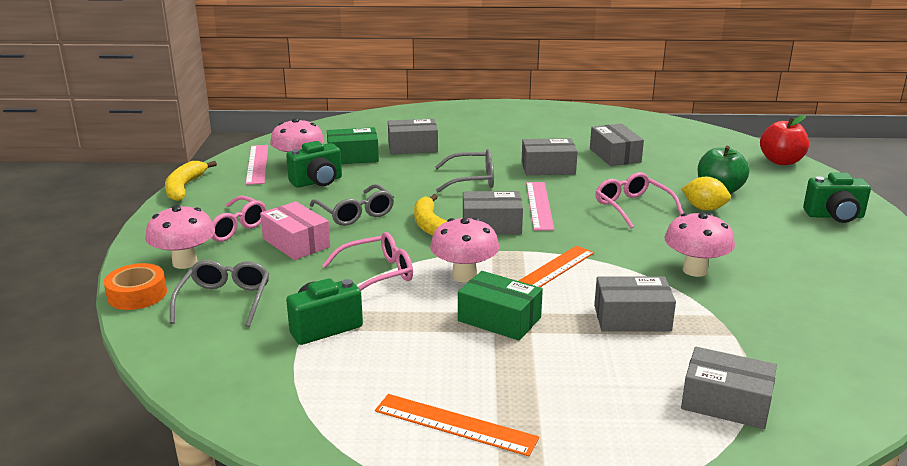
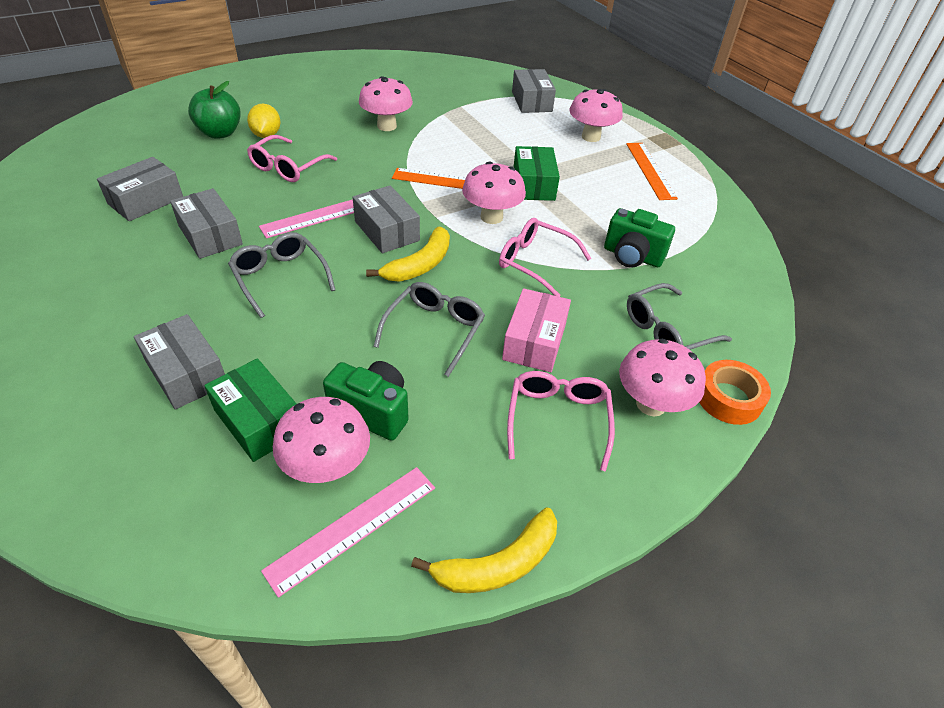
camera: 125 degrees left, 20 degrees up
grey box [594,276,676,332] -> none
red apple [760,115,809,165] -> none
green camera [803,172,871,223] -> none
none -> pink mushroom [570,89,623,142]

